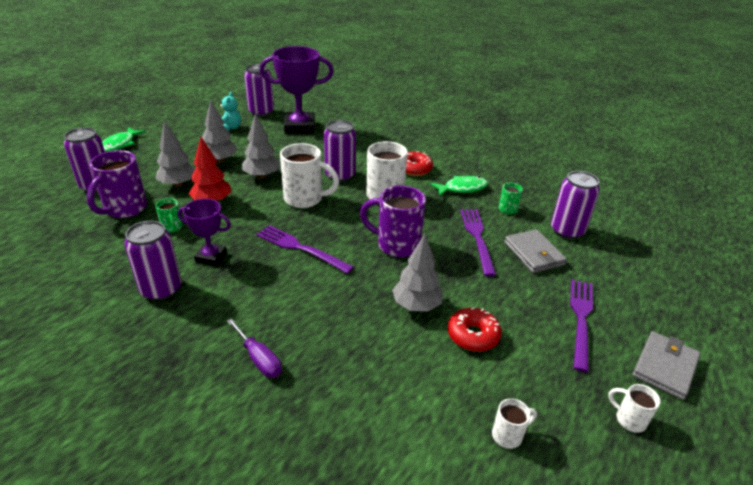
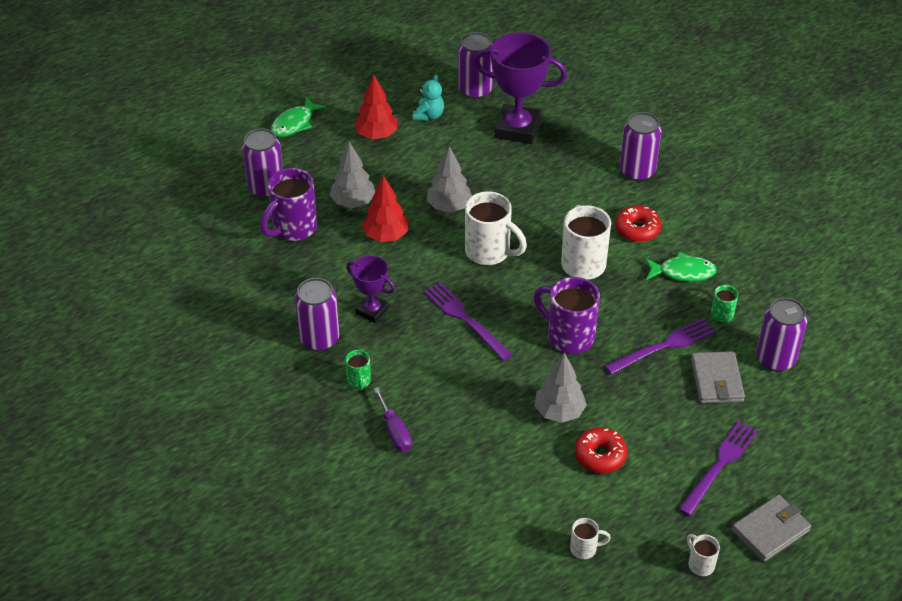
camera: 20 degrees right, 10 degrees up
green mug [155,198,183,233] -> green mug moved to [345,350,371,390]
grey tree [202,100,238,163] -> none
purple can [324,120,356,182] -> purple can moved to [620,112,662,181]
purple fork [460,209,496,277] -> purple fork turned 45 degrees clockwise [604,318,716,375]
none -> red tree [354,75,397,139]

